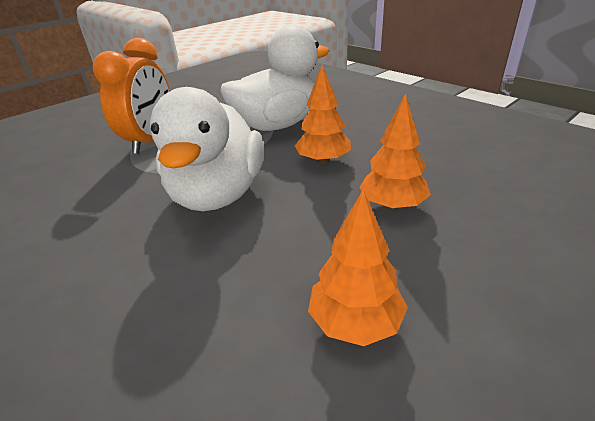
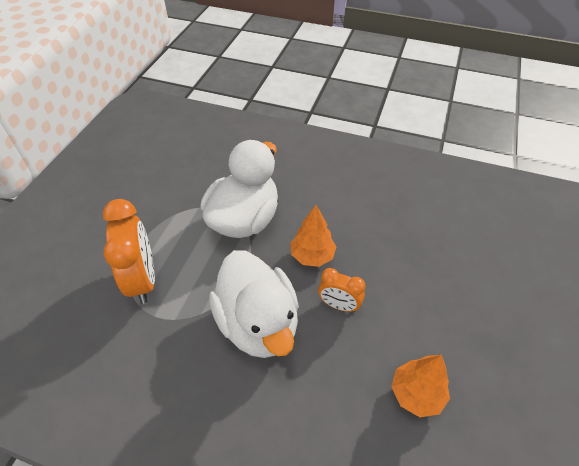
camera: 30 degrees left, 15 degrees up
orange tree [359,93,431,210] -> none
none -> orange clock [318,268,366,312]

